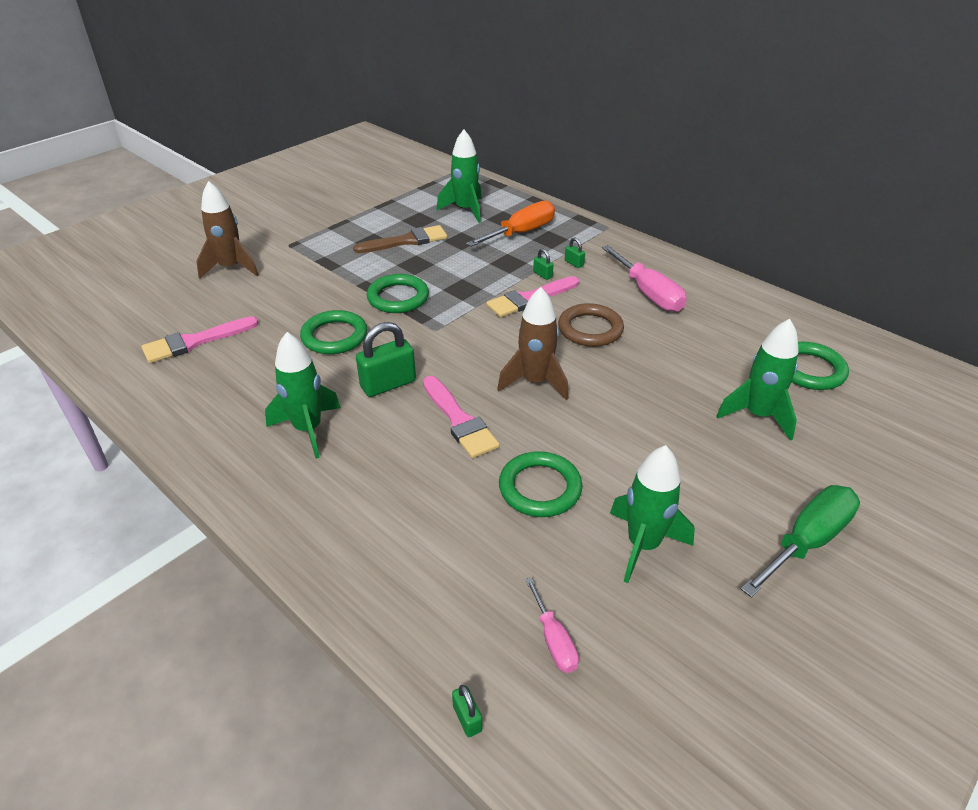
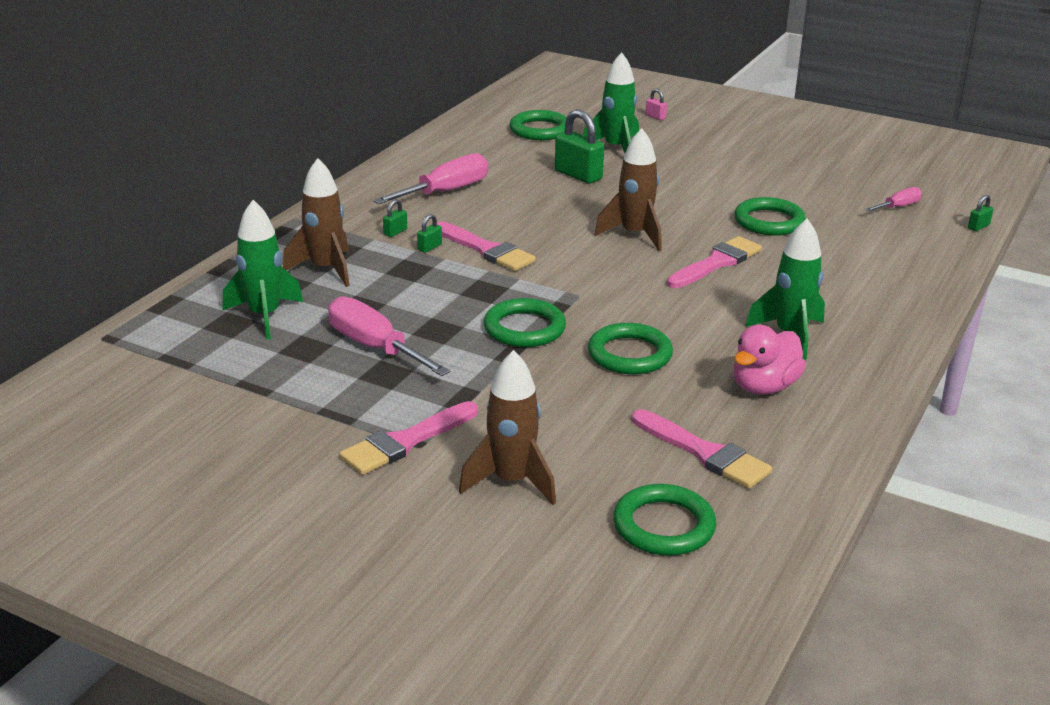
camera: 105 degrees left, 10 degrees down
brown brush [353,225,447,253] -> pink screwdriver [328,296,451,376]
green padlock [356,322,416,397] -> green padlock moved to [555,109,604,184]
orange screwdriver [466,201,555,247] -> brown rocket [283,158,350,287]
brown ring [558,303,624,347] -> none
green rocket [610,445,695,583] -> none
green screwdriver [741,485,860,598] -> none
none -> pink brush [339,401,478,475]
none -> green ring [613,484,716,556]
none -> pink padlock [646,89,667,120]
none -> pink duck [733,325,806,395]

